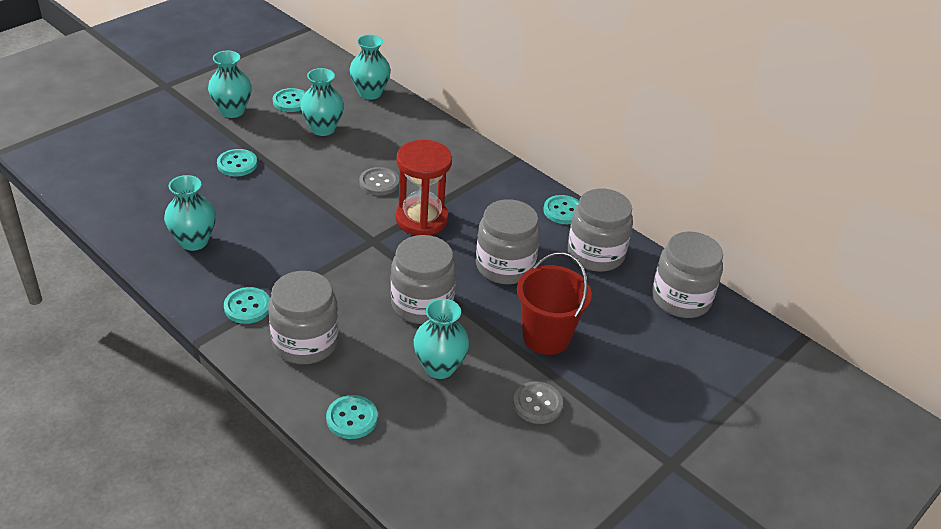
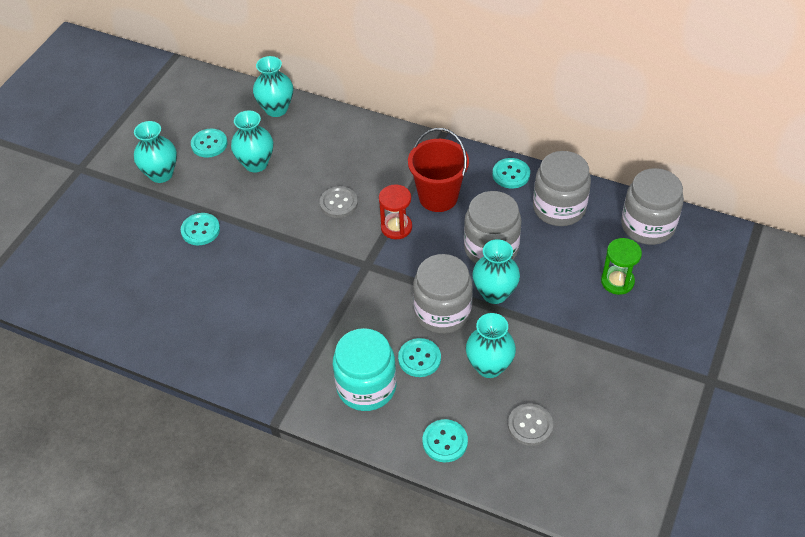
camera: 15 degrees left, 10 degrees up
turquoise vase [164,175,216,251] -> turquoise vase moved to [472,239,520,304]
turquoise button [224,287,270,324] -> turquoise button moved to [398,338,441,377]
grey jar [268,271,339,364] -> turquoise jar [333,328,396,411]
red hourglass [395,140,452,236] -> red hourglass [379,185,412,239], size x0.64
grey button [513,382,563,424] -> grey button moved to [508,403,553,446]
red bucket [517,252,592,355] -> red bucket moved to [408,128,469,212]
none -> green hourglass [601,238,642,295]

